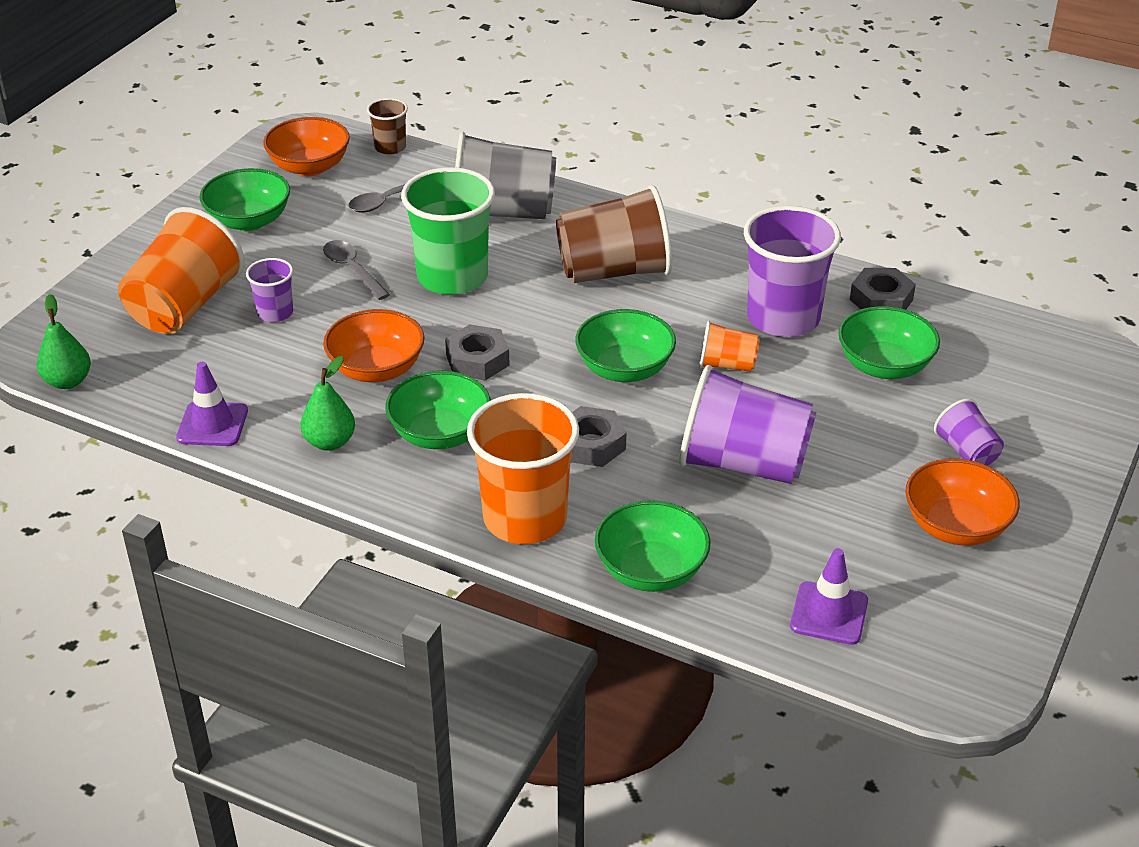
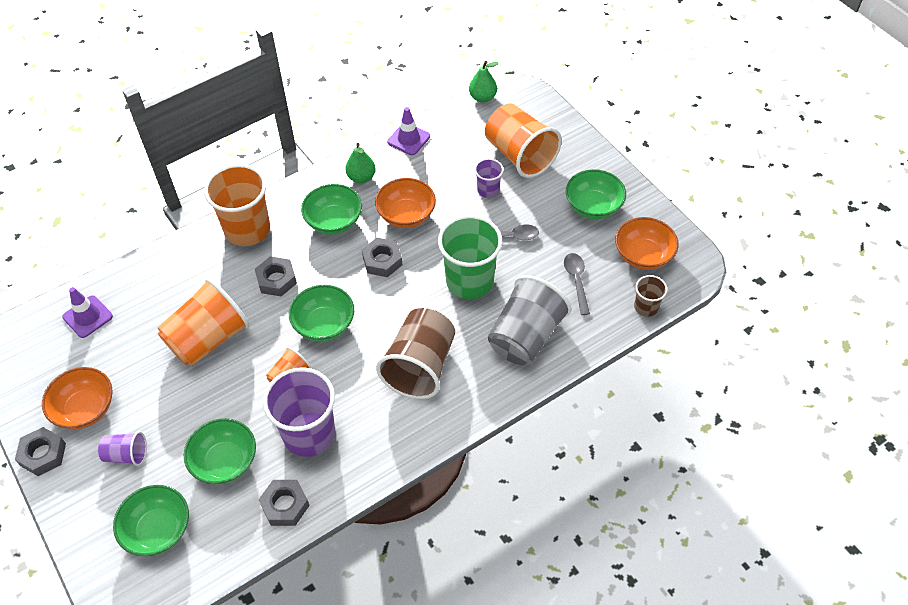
camera: 120 degrees right, 15 degrees up
green bowl [595,500,711,592] -> green bowl moved to [113,485,189,556]
purple cup [679,365,816,484] -> orange cup [157,278,250,366]
none -> grey nut [15,427,66,476]

